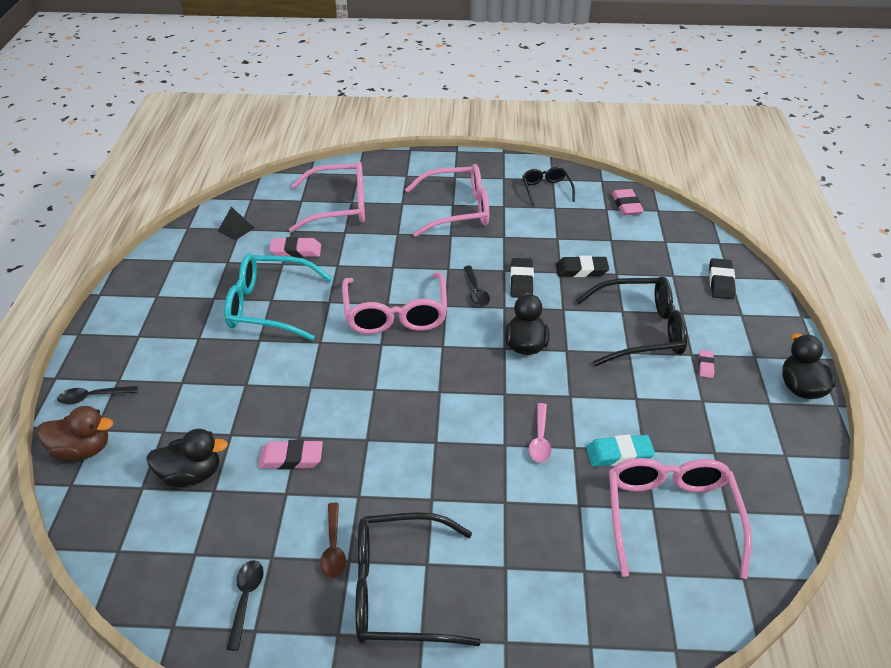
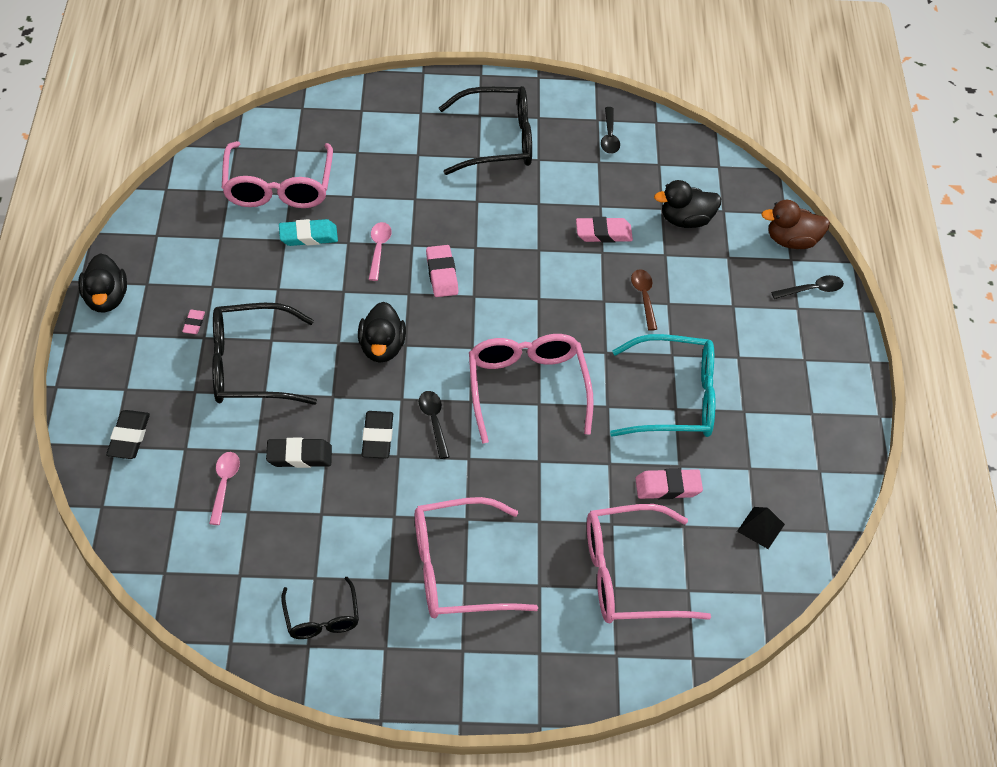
camera: 175 degrees right, 10 degrees up
brown spoon [320,503,346,578] -> brown spoon moved to [631,269,657,331]
pink eraser [612,189,644,216] -> pink eraser moved to [426,245,458,297]
none -> pink spoon [209,452,240,525]

